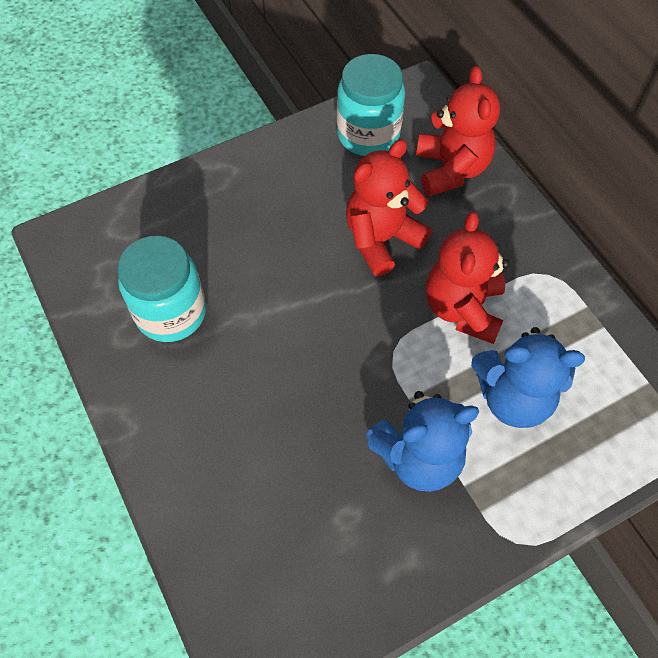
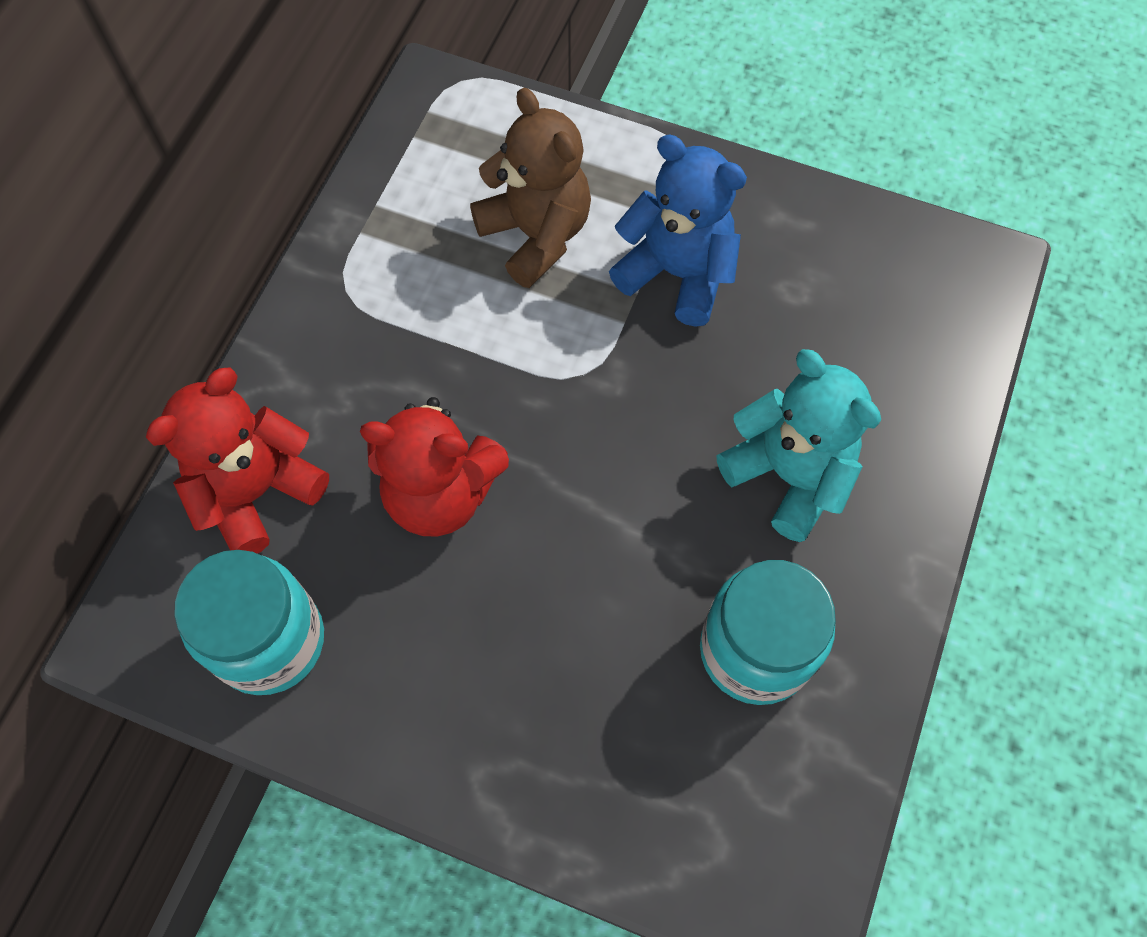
camera: 130 degrees left, 5 degrees up
red teddy bear [426,211,510,344] -> none
blue teddy bear [471,327,585,428] -> brown teddy bear [470,88,591,288]
none -> turquoise teddy bear [716,349,881,542]

